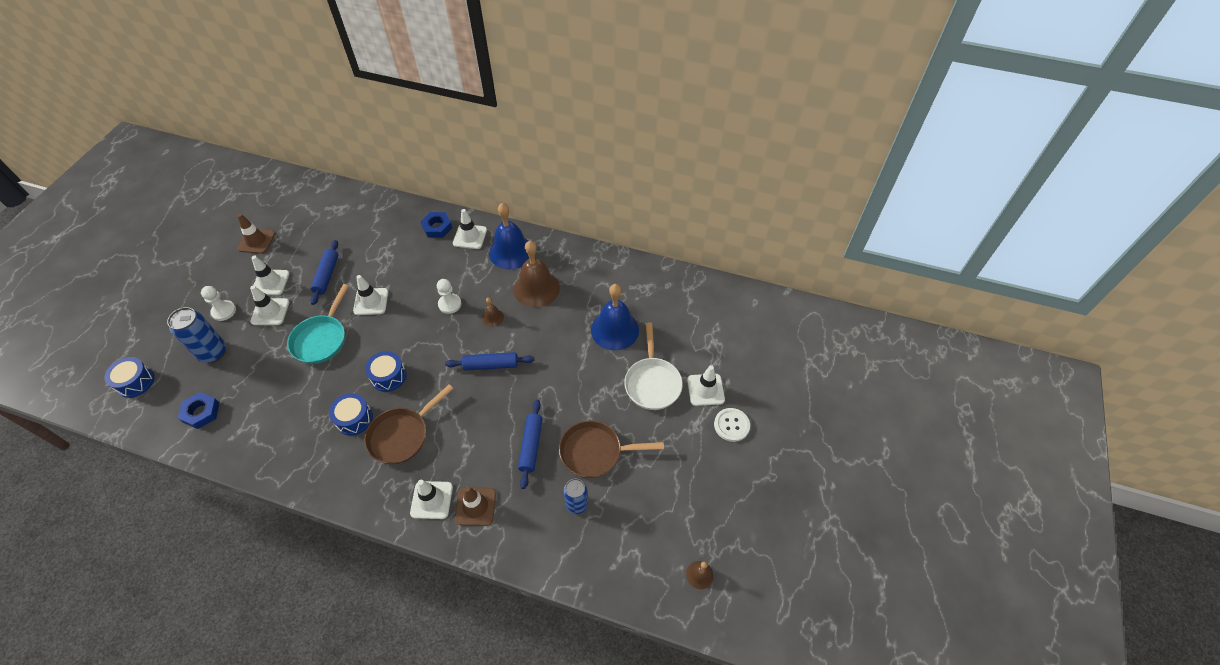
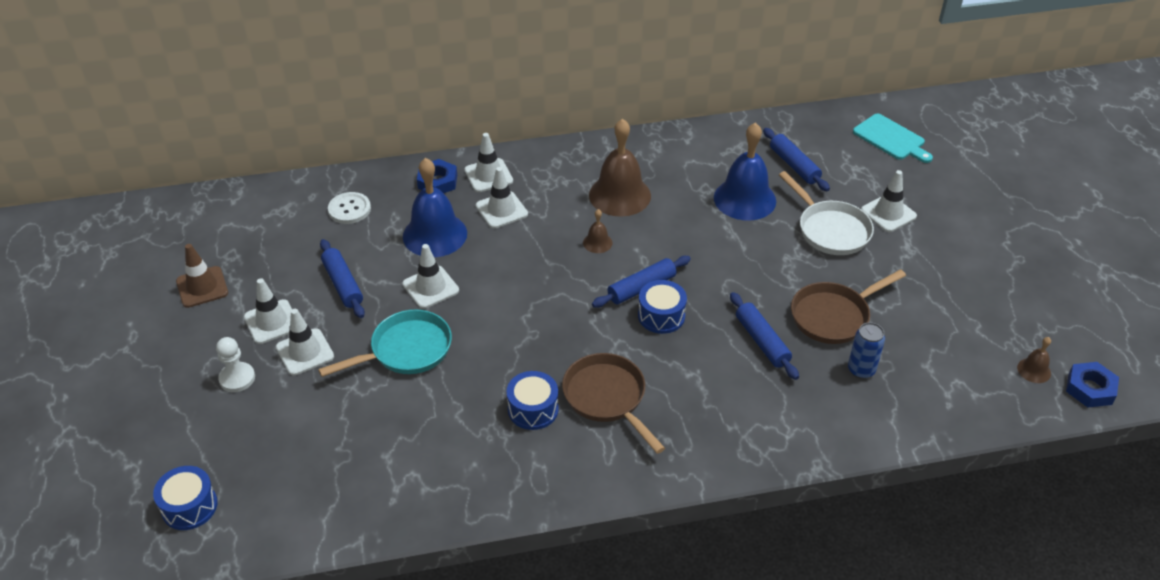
camera: 30 degrees left, 10 degrees down
blue can [167,307,226,363] -> none
blue nut [178,392,220,429] -> blue nut moved to [1066,362,1119,408]
turquoise pan [287,284,349,364] -> turquoise pan turned 105 degrees counterclockwise [318,310,452,377]
brown pan [364,384,454,464] -> brown pan turned 135 degrees clockwise [562,353,665,454]
blue drum [365,351,406,392] -> blue drum moved to [638,280,687,334]
white traffic cone [410,480,453,519] -> white traffic cone moved to [476,167,528,228]
white pawn [437,279,461,314] -> none
brown traffic cone [455,486,496,526] -> none
blue bell [489,203,529,269] -> blue bell moved to [403,158,467,257]
white button [714,408,750,442] -> white button moved to [328,192,371,224]
none -> blue rolling pin [763,128,830,191]
none -> turquoise cutting board [853,114,933,163]

